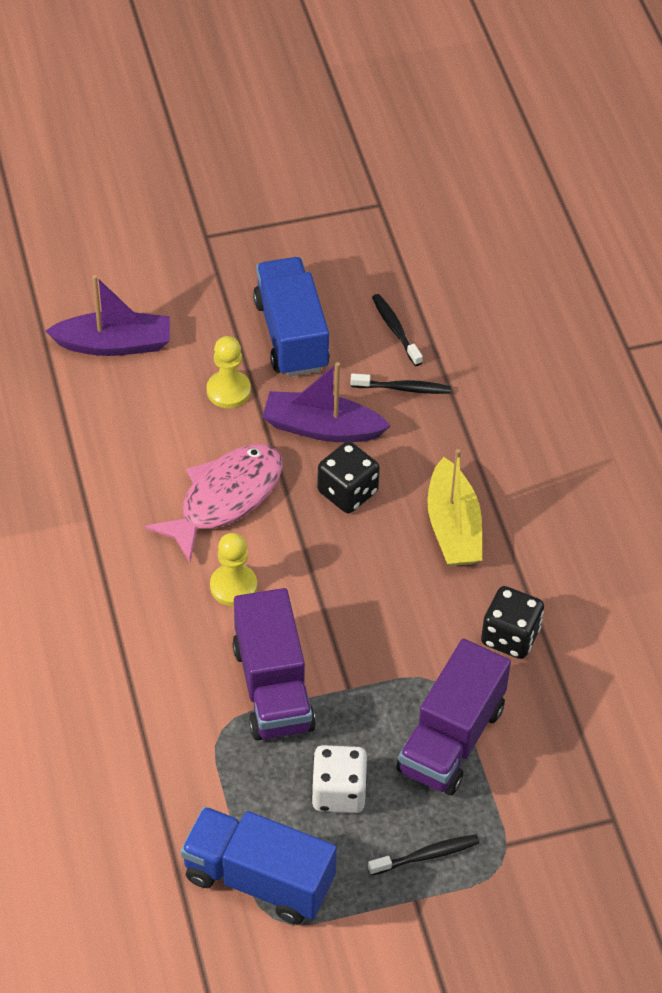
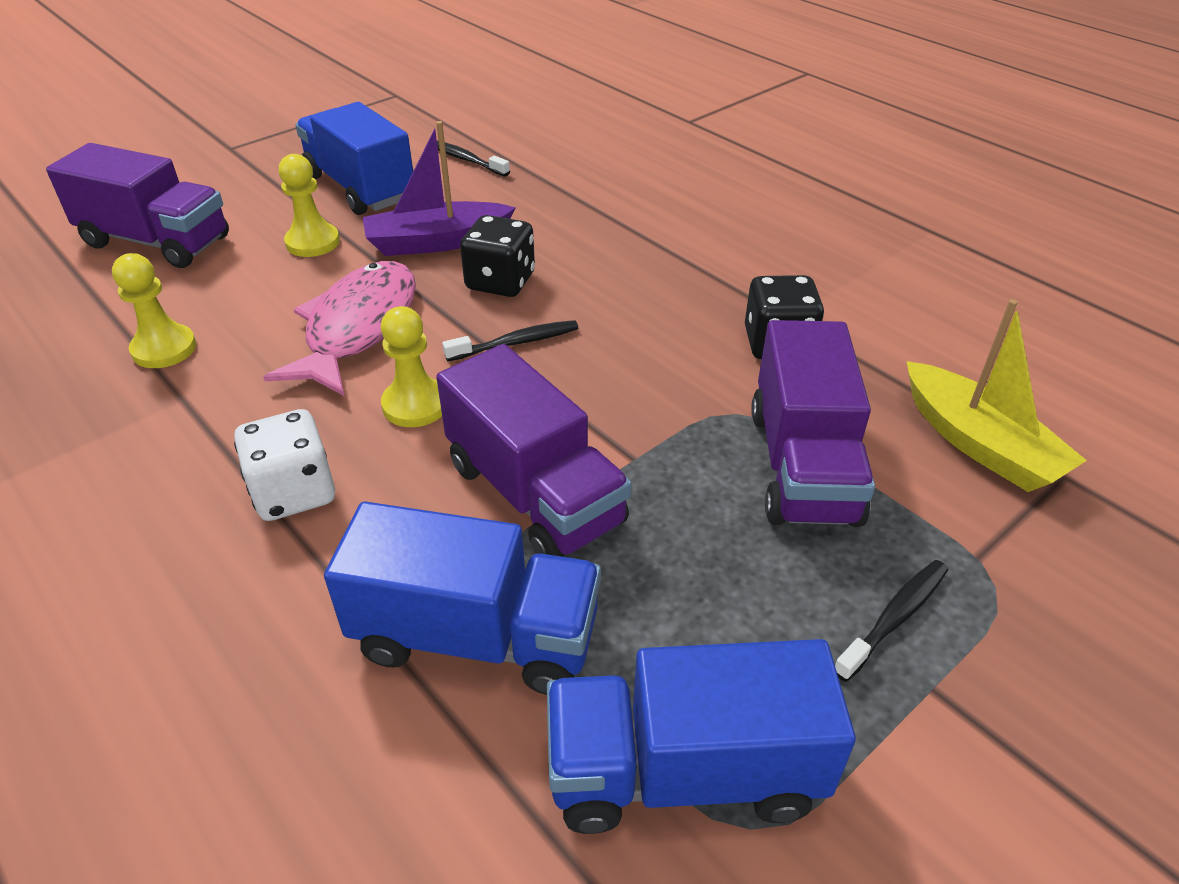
camera: 25 degrees left, 10 degrees down
purple boat [45,275,170,356] -> purple truck [46,143,229,268]
white dice [311,745,367,813] -> white dice moved to [234,409,335,521]
black toothbrush [350,373,451,394] -> black toothbrush moved to [442,320,578,361]
yellow boat [427,449,482,566] -> yellow boat moved to [907,299,1087,492]
none -> yellow pawn [112,253,196,368]
none -> blue truck [324,501,601,695]

